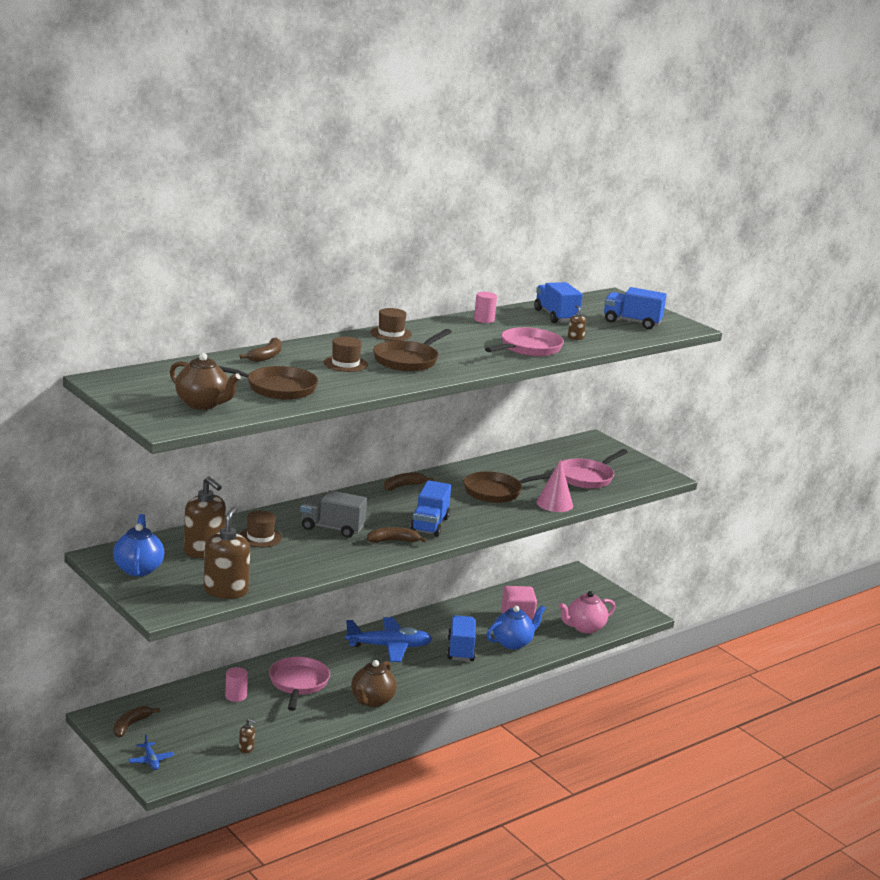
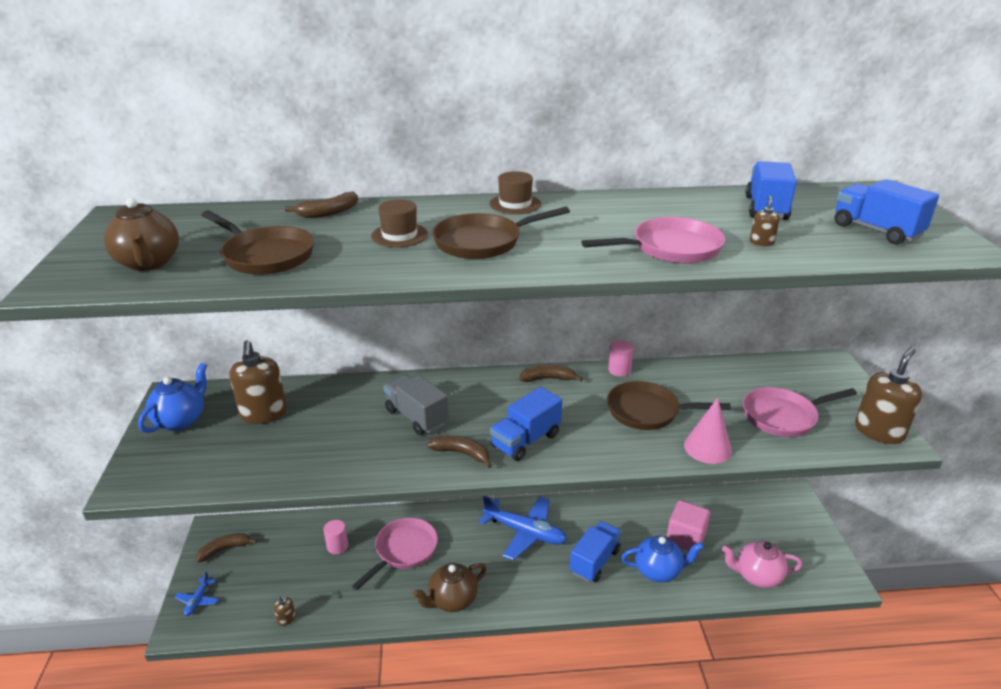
camera: 35 degrees right, 10 degrees up
brown soap dispenser [204,506,250,599] -> brown soap dispenser moved to [855,347,922,444]
brown hat [239,511,282,547] -> none
pink cylinder [474,292,497,323] -> pink cylinder moved to [608,340,634,377]

